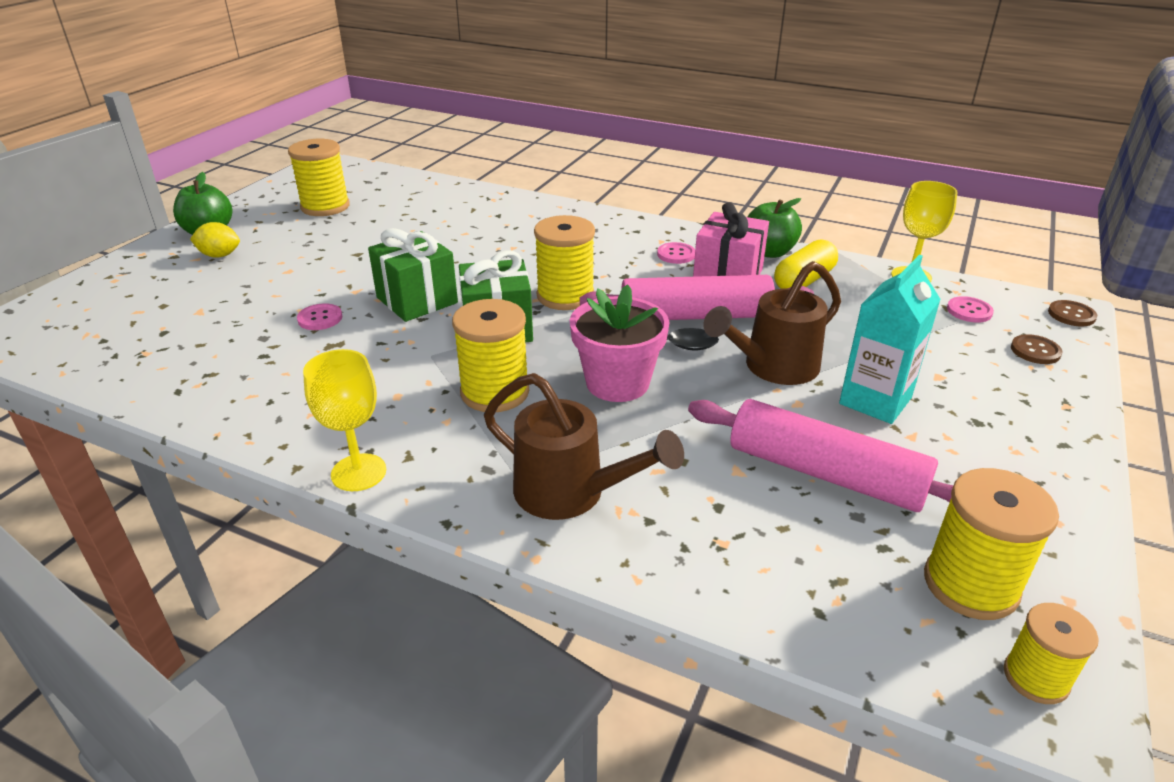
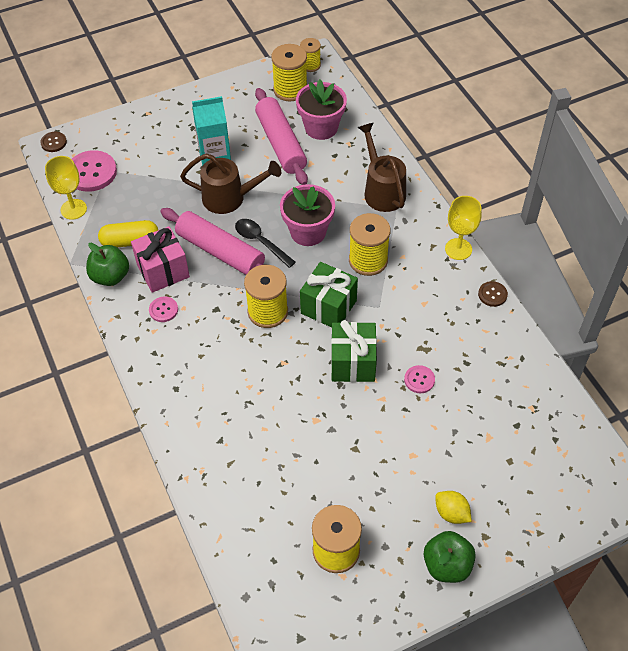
camera: 140 degrees left, 20 degrees up
pink button [947,296,994,323] -> pink button [72,150,117,192], size x1.91
brown button [1011,334,1063,364] -> brown button moved to [478,281,508,307]
none -> pink flower pot [296,79,347,140]

